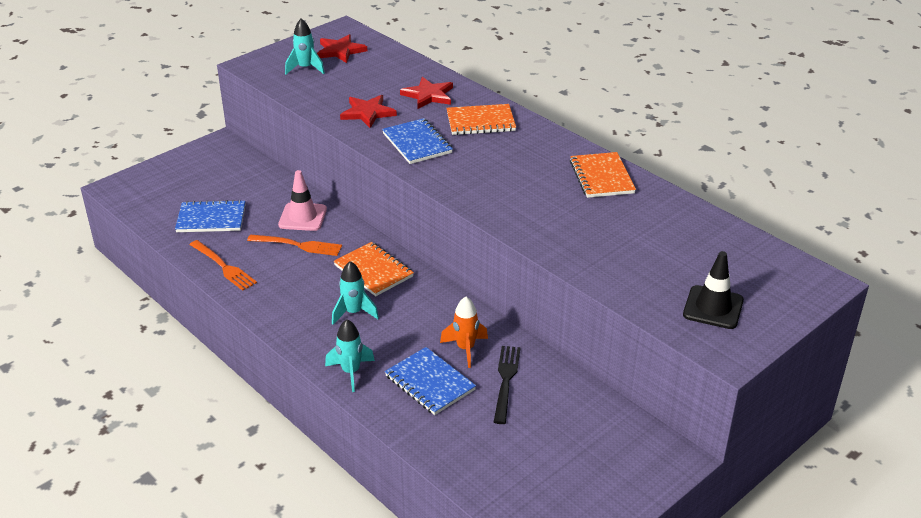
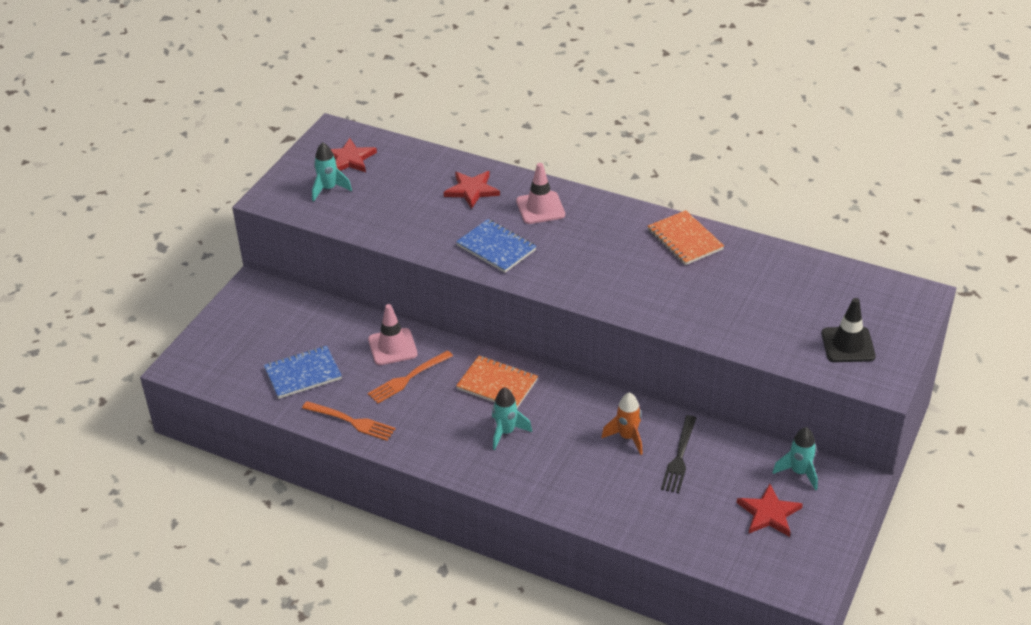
camera: 20 degrees left, 5 degrees up
orange fork [247,235,342,256] -> orange fork turned 150 degrees clockwise [368,350,453,404]
turquoise rocket [325,319,375,392] -> turquoise rocket moved to [772,427,818,491]
red star [340,95,397,128] -> red star moved to [737,484,803,537]
blue notebook [385,347,476,415] -> none
orange notebook [447,104,516,135] -> pink traffic cone [516,163,565,224]
black fork [494,346,520,424] -> black fork turned 150 degrees counterclockwise [661,415,696,493]

